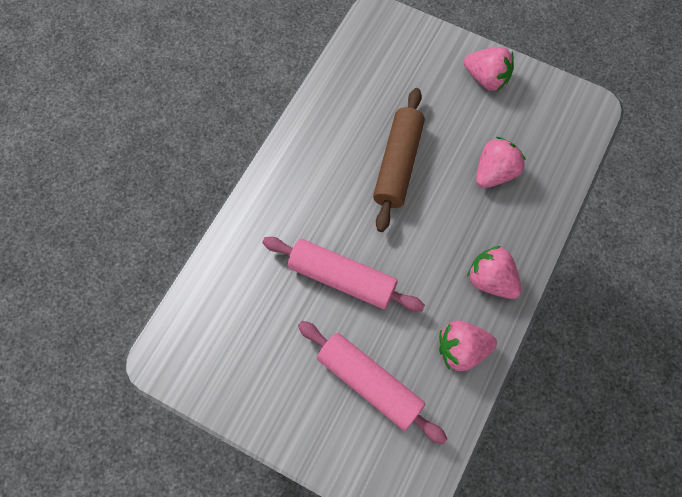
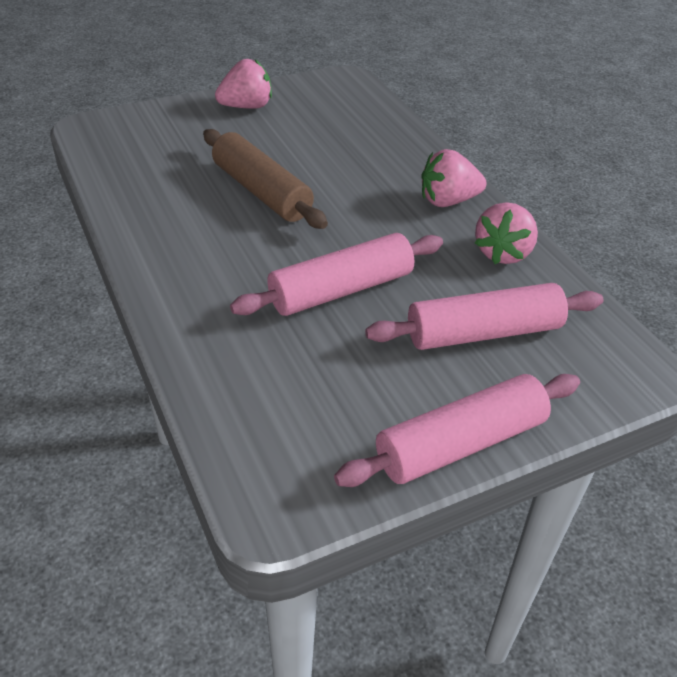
camera: 55 degrees left, 25 degrees down
pink strawberry [476,137,526,188] -> none
none -> pink rolling pin [334,374,580,487]

